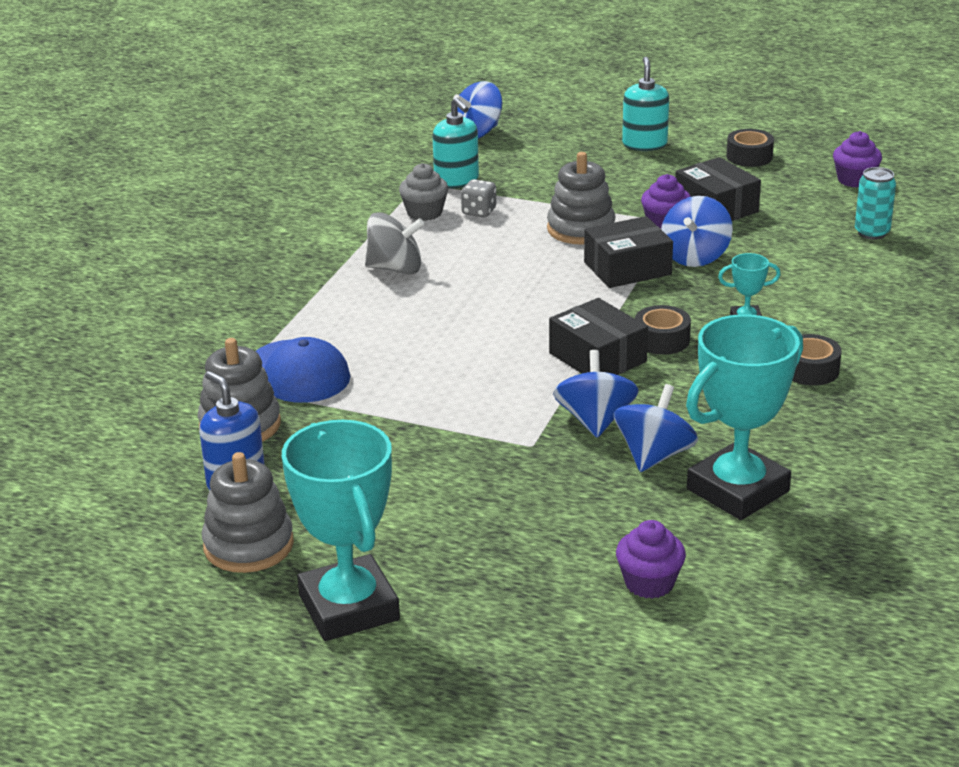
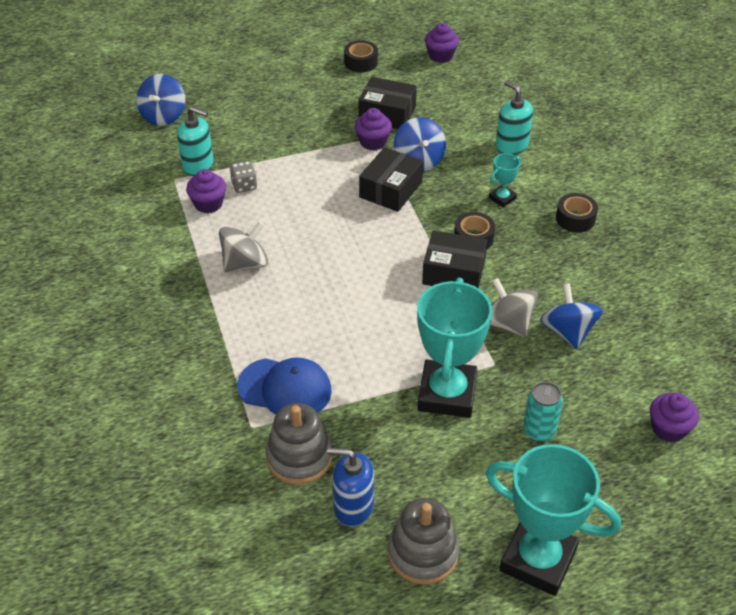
camera: 40 degrees left, 15 degrees up
grey cupcake [399,163,448,221] -> purple cupcake [186,169,226,213]
grey stacking toy [547,152,615,245] -> none
blue spinning top [553,350,639,438] -> grey spinning top [490,278,538,337]
turquoise soap dispenser [622,57,669,151] -> turquoise soap dispenser moved to [496,81,533,155]
turquoise trophy [686,314,803,520] -> turquoise trophy moved to [417,278,492,418]
turquoise can [855,167,896,240] -> turquoise can moved to [523,382,563,442]

